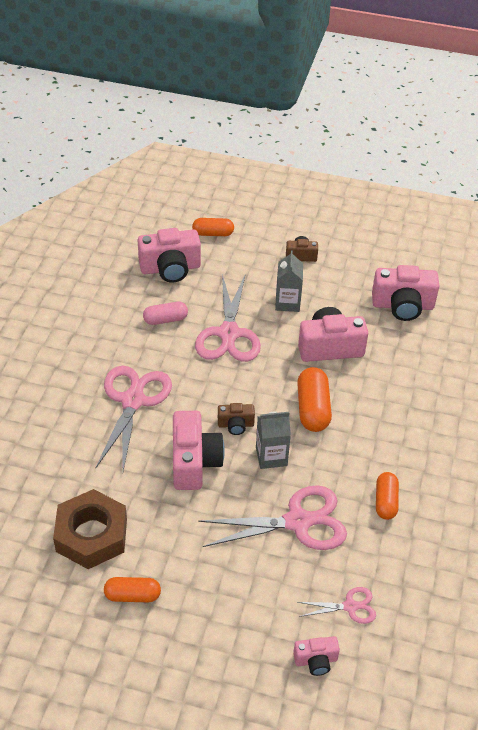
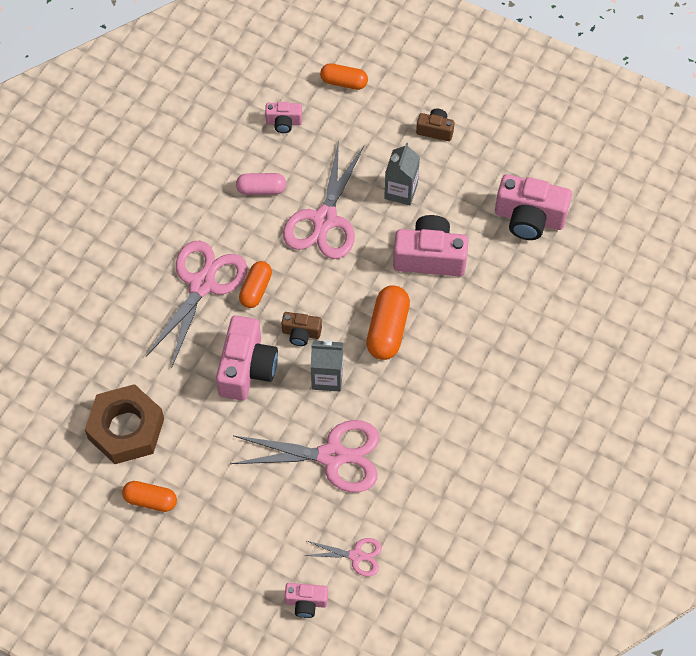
camera: 15 degrees right, 15 degrees up
pink camera [138,228,201,283] -> pink camera [265,102,302,133], size x0.53
orange capsule [376,472,399,520] -> orange capsule moved to [239,261,272,308]

